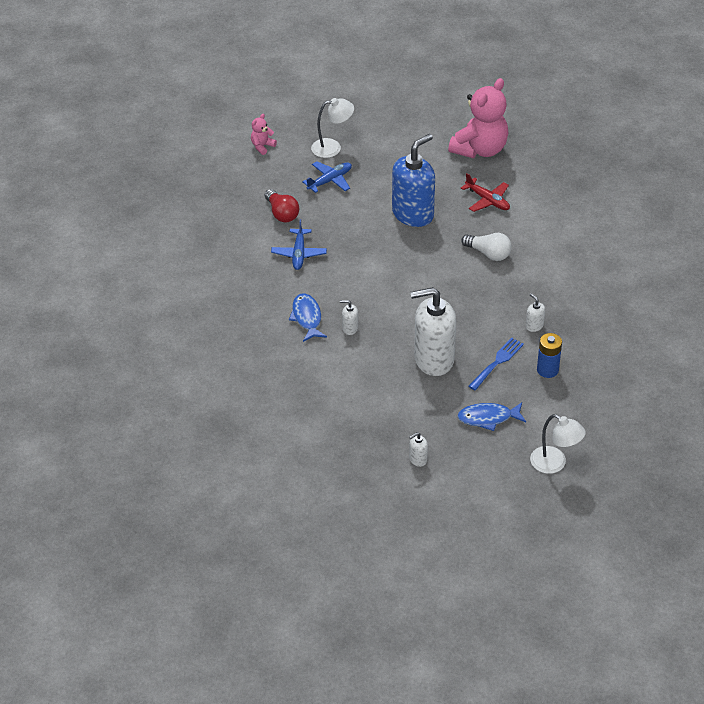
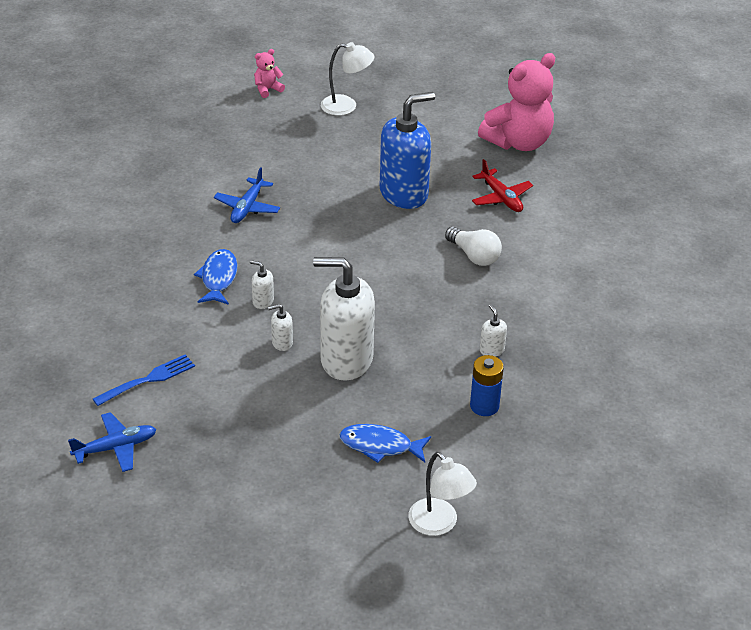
camera: 15 degrees right, 5 degrees down
red light bulb [265,189,299,222] -> none
blue plane [302,161,352,193] -> blue plane moved to [68,412,157,472]
white soap dispenser [409,432,428,467] -> white soap dispenser moved to [268,304,293,351]
blue fork [468,338,524,390] -> blue fork moved to [93,354,195,406]

